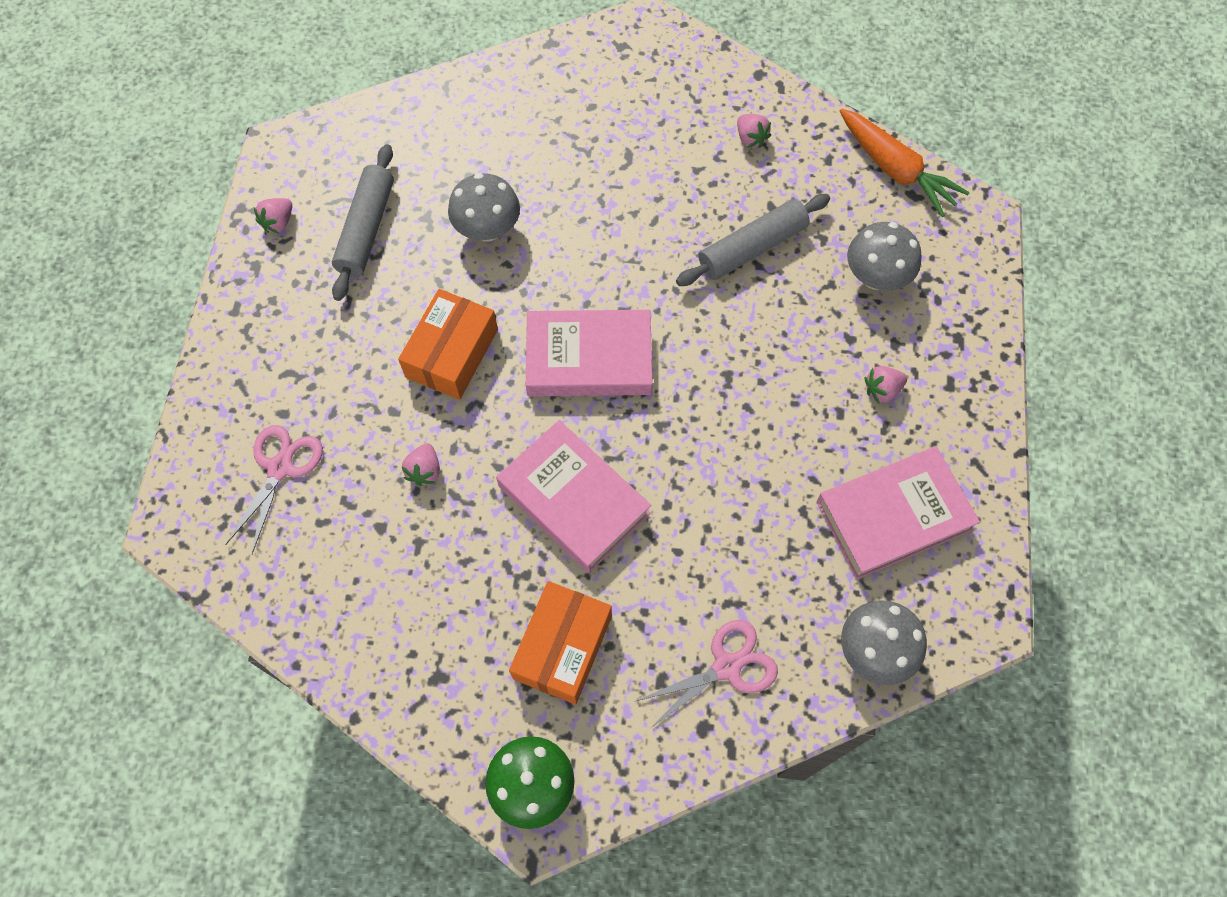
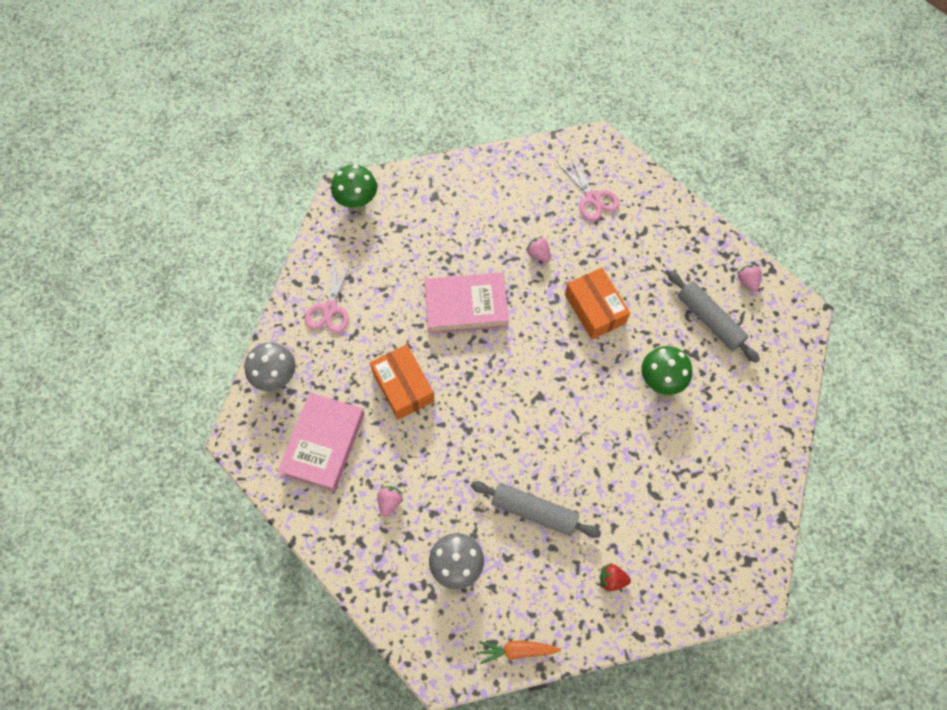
camera: 130 degrees right, 0 degrees up
grey mushroom [448,173,520,242] -> green mushroom [642,346,692,395]
orange box [509,581,612,705] -> orange box moved to [370,344,435,420]
pink book [526,310,653,396] -> none
grey rolling pin [676,194,830,286] -> grey rolling pin turned 75 degrees counterclockwise [471,481,601,538]
pink strawberry [737,114,771,148] -> red strawberry [600,564,631,591]
orange carrot [840,109,970,217] -> orange carrot [479,640,561,664], size x0.64

